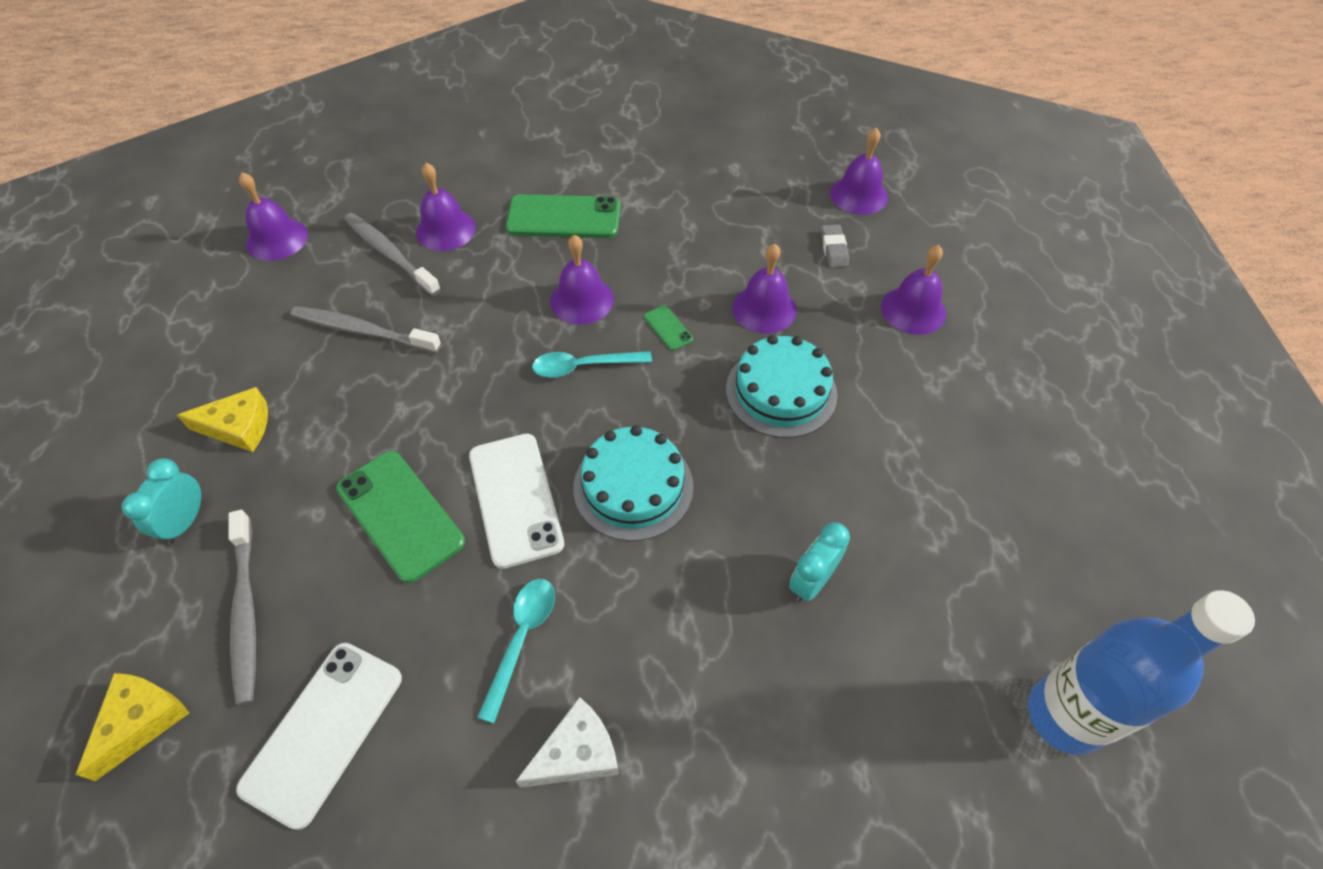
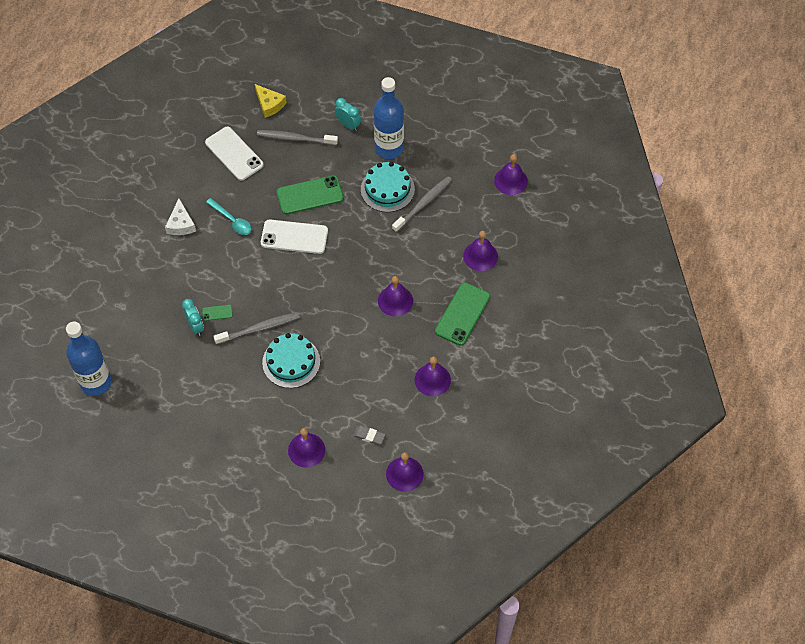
camera: 115 degrees right, 5 degrees up
yellow cheese [177,387,268,452] -> blue bottle [374,77,404,159]
grey toothbrush [344,213,441,296] -> grey toothbrush moved to [213,312,300,345]
turquoise spoon [532,351,652,378] -> none
turquoise cake [574,425,693,541] -> turquoise cake moved to [361,162,415,212]
green phone [644,305,693,351] -> green phone moved to [202,305,233,321]
purple bell [732,243,797,333] -> purple bell moved to [415,356,451,396]

